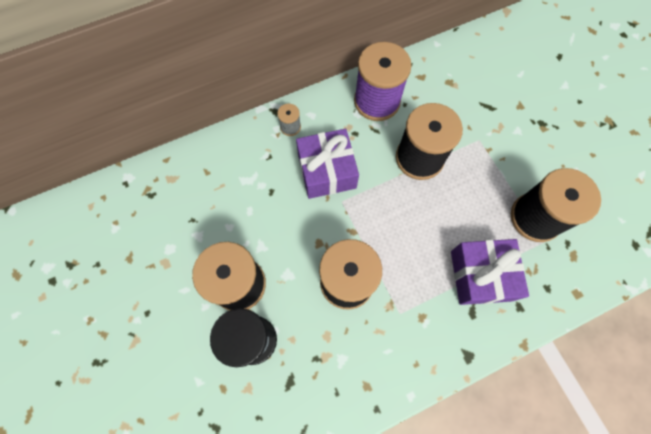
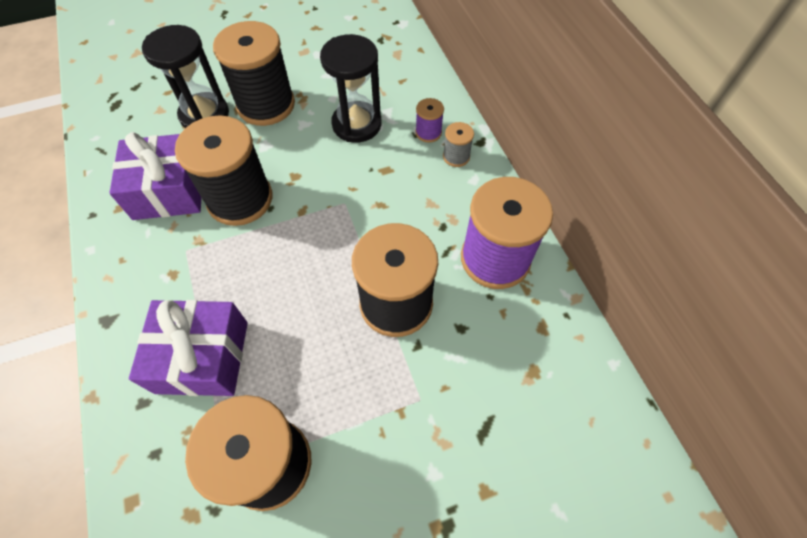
camera: 95 degrees right, 10 degrees down
purple gift [296,129,359,199] -> purple gift moved to [109,132,202,220]
none -> black hourglass [320,34,382,143]
none -> purple spool [415,98,444,143]

